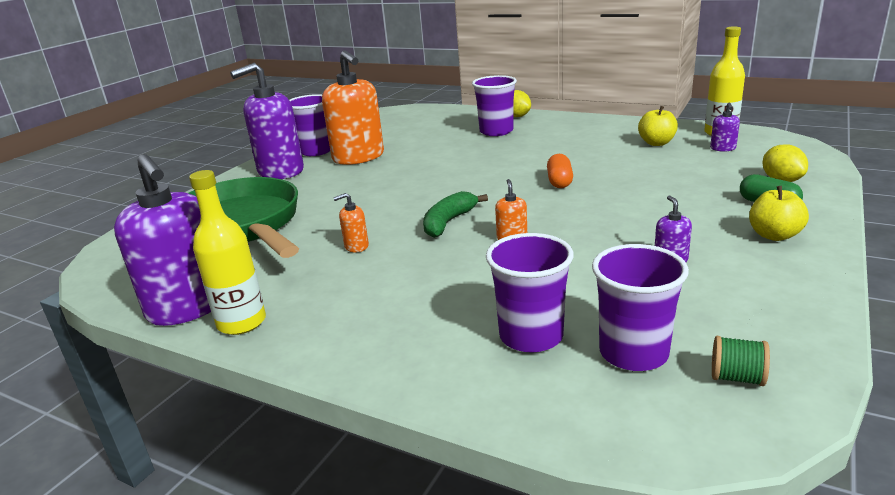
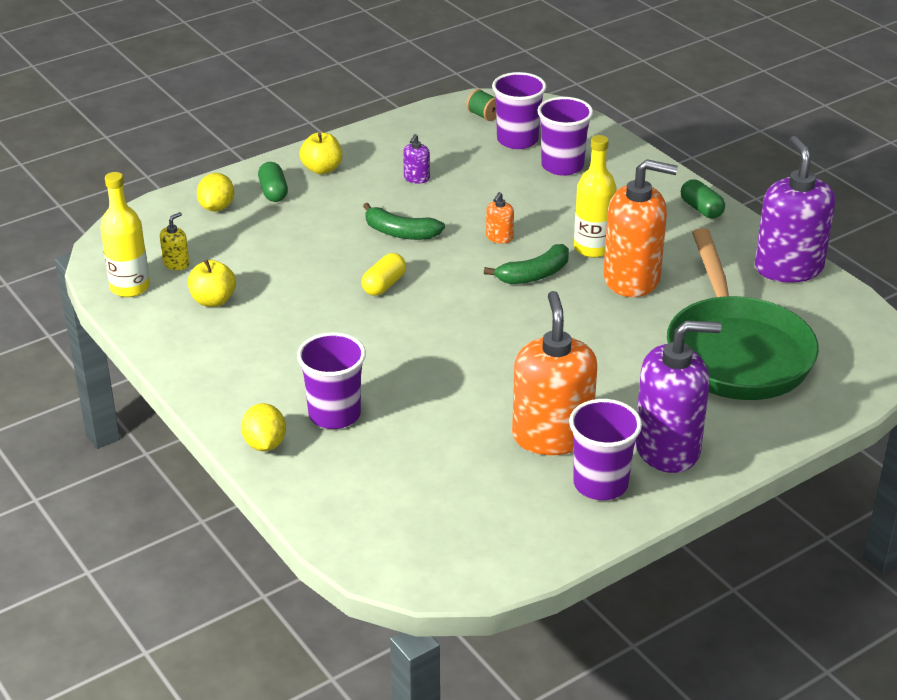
camera: 155 degrees left, 10 degrees up
yellow bottle [189,170,266,335] -> yellow bottle moved to [574,135,616,258]
orange soap dispenser [333,193,369,253] -> orange soap dispenser [603,159,678,297], size x2.43
orange capsule [547,154,573,188] -> yellow capsule [361,253,406,296]
purple soap dispenser [710,102,740,151] -> yellow soap dispenser [160,212,189,270]
none -> green banana [363,203,445,240]
none -> green capsule [681,179,725,219]

